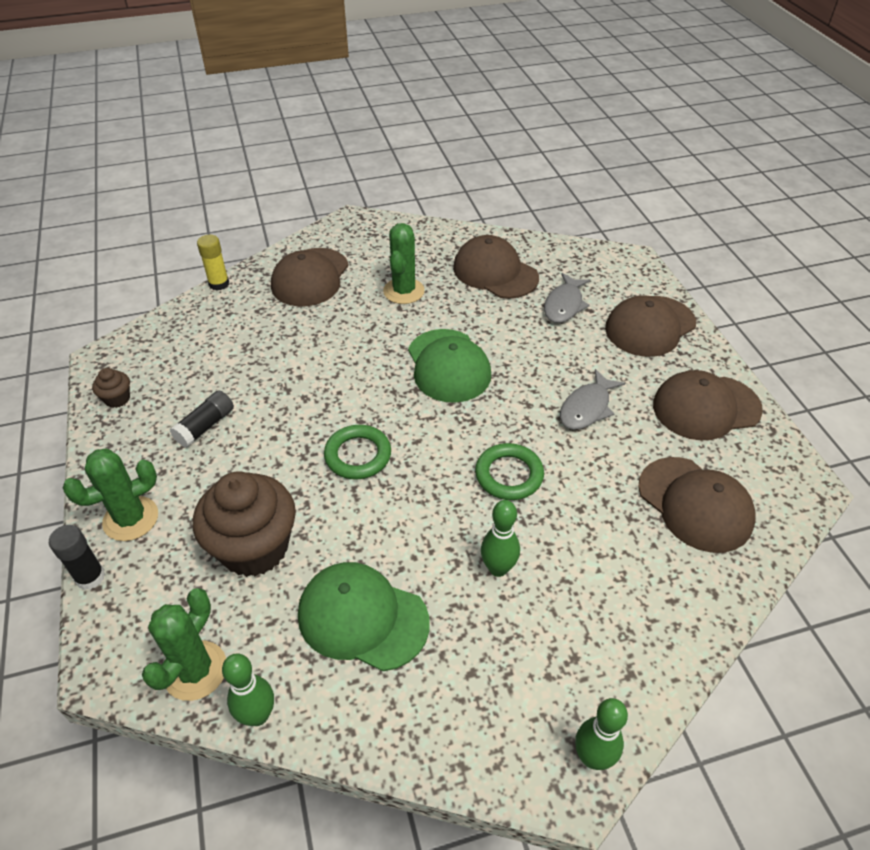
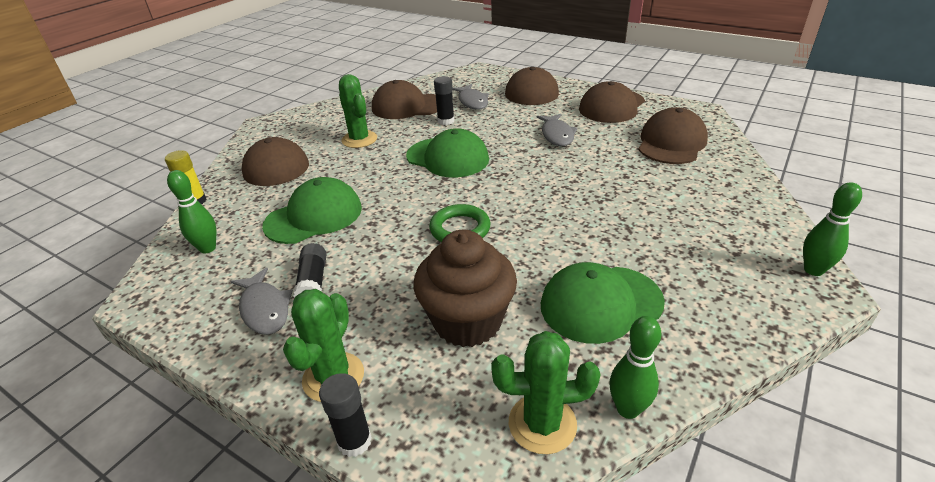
camera: 40 degrees left, 10 degrees down
brown cupcake [92,368,130,408] -> none
green cactus [142,588,226,701] -> green cactus turned 75 degrees counterclockwise [491,331,601,454]
green ring [475,443,544,500] -> none
green bowling pin [481,500,520,577] -> green bowling pin moved to [167,170,216,254]
brown cap [638,457,756,553] -> brown cap turned 75 degrees counterclockwise [638,107,708,164]
none -> grey fish [230,268,293,335]
none -> green cap [262,177,362,244]
none -> black glue stick [434,76,454,125]

